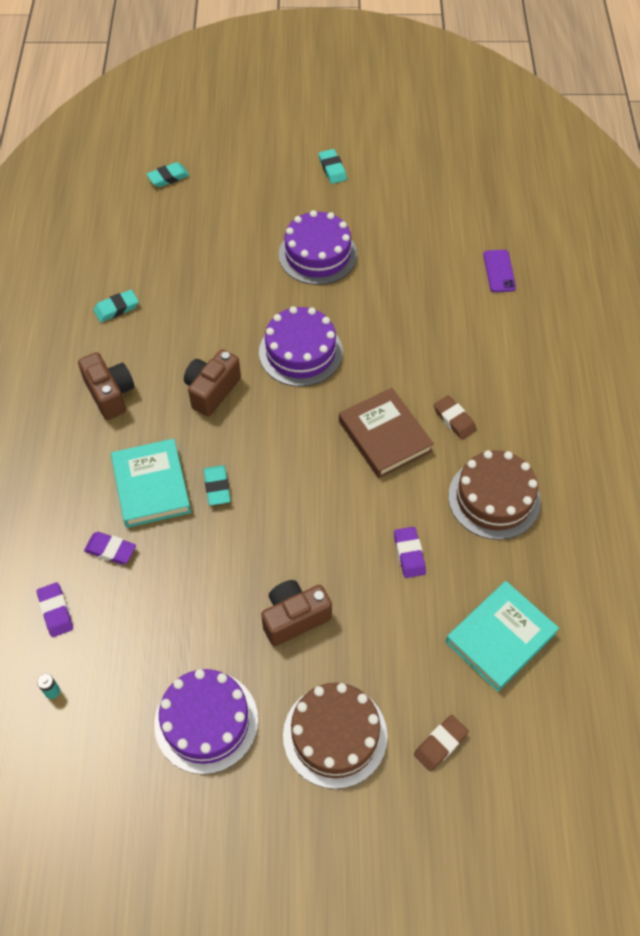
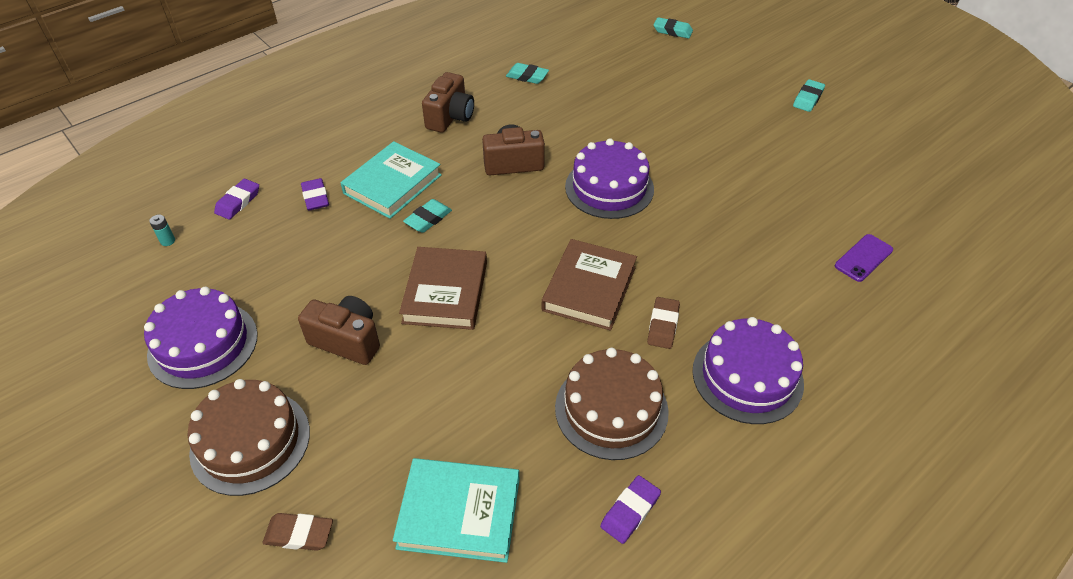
camera: 50 degrees right, 10 degrees down
purple cake [279,210,357,285] -> purple cake moved to [692,317,804,424]
purple eraser [394,527,426,578] -> purple eraser moved to [600,475,661,544]
none -> brown book [399,247,487,330]

